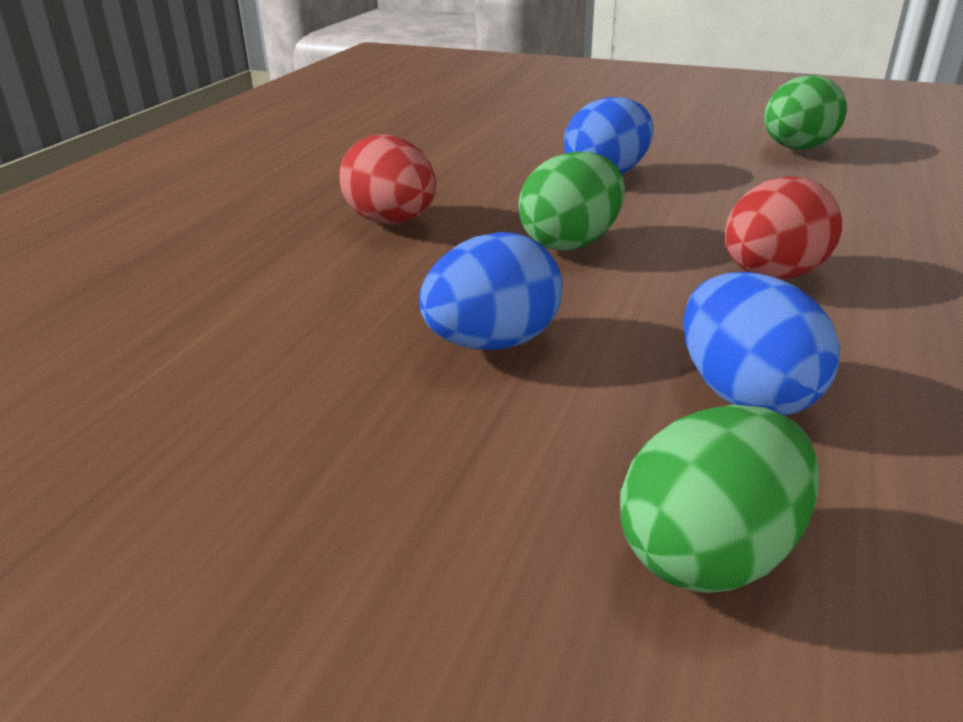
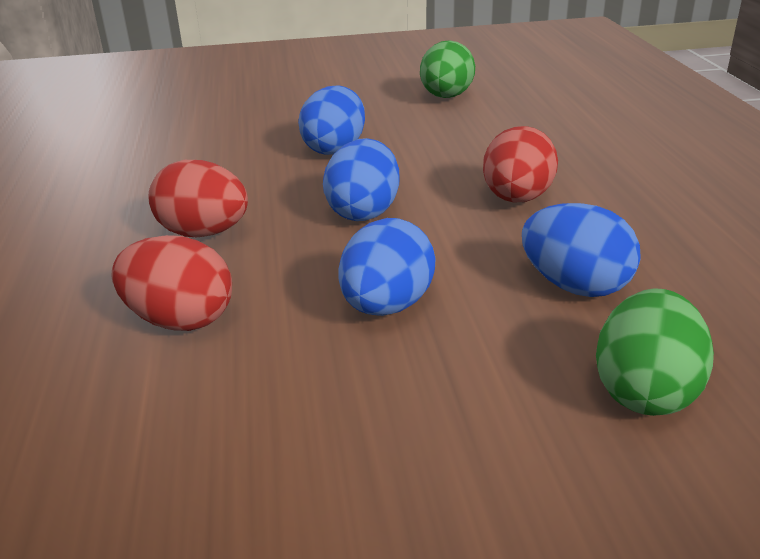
camera: 30 degrees left, 0 degrees up
green egg [518,152,625,251] -> blue egg [323,138,400,221]
none -> red egg [112,235,232,331]

